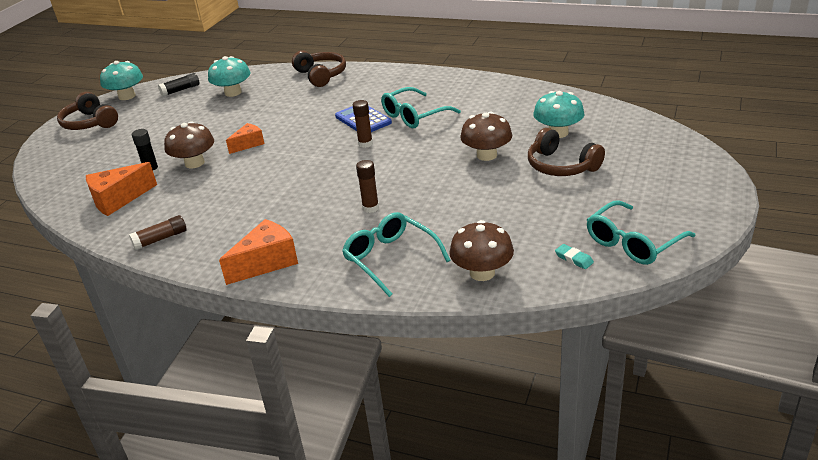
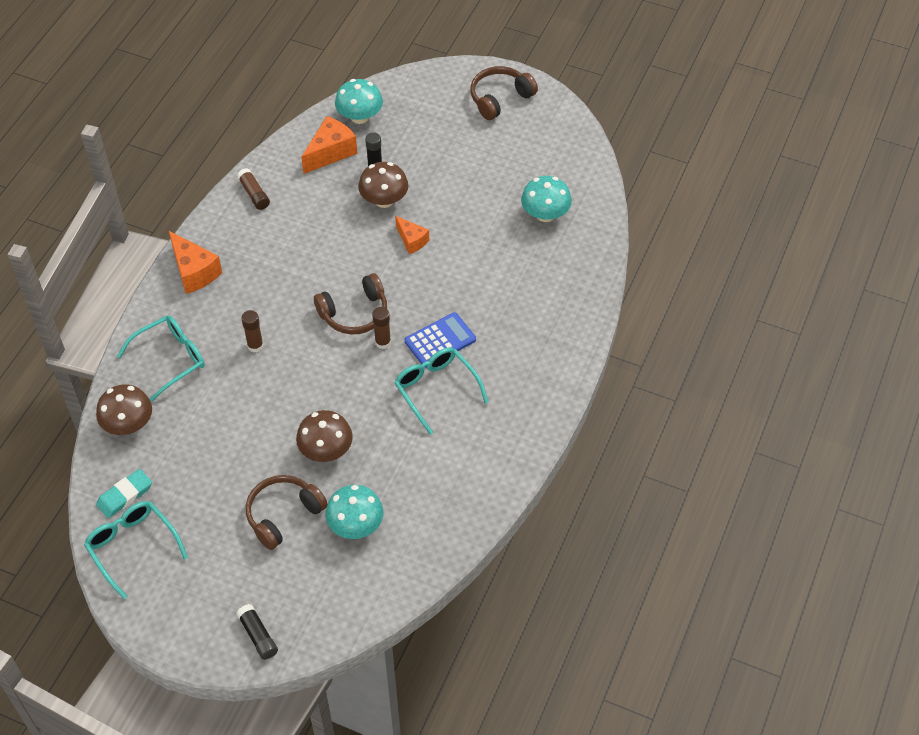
camera: 90 degrees right, 20 degrees up
orange cheese [86,162,157,216] -> orange cheese turned 75 degrees clockwise [301,116,357,174]
turquoise mushroom [100,61,143,100] -> turquoise mushroom moved to [335,79,383,124]
black glue stick [158,73,199,97] -> black glue stick moved to [236,604,278,660]
brown headphones [292,51,346,87] -> brown headphones moved to [314,273,387,335]
turquoise eraser [555,244,594,269] -> turquoise eraser [96,469,152,518], size x1.64

